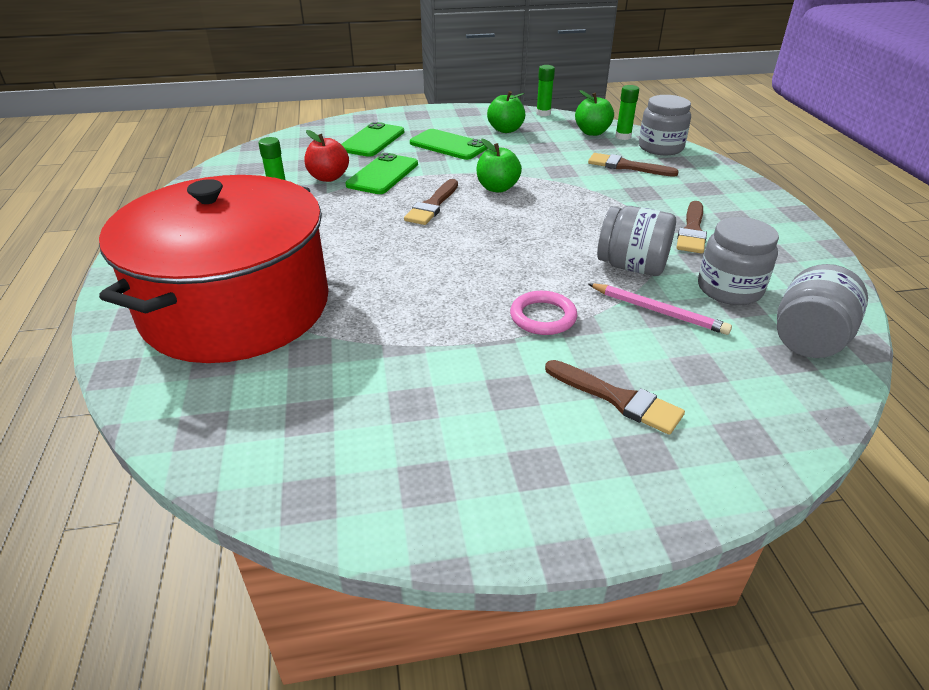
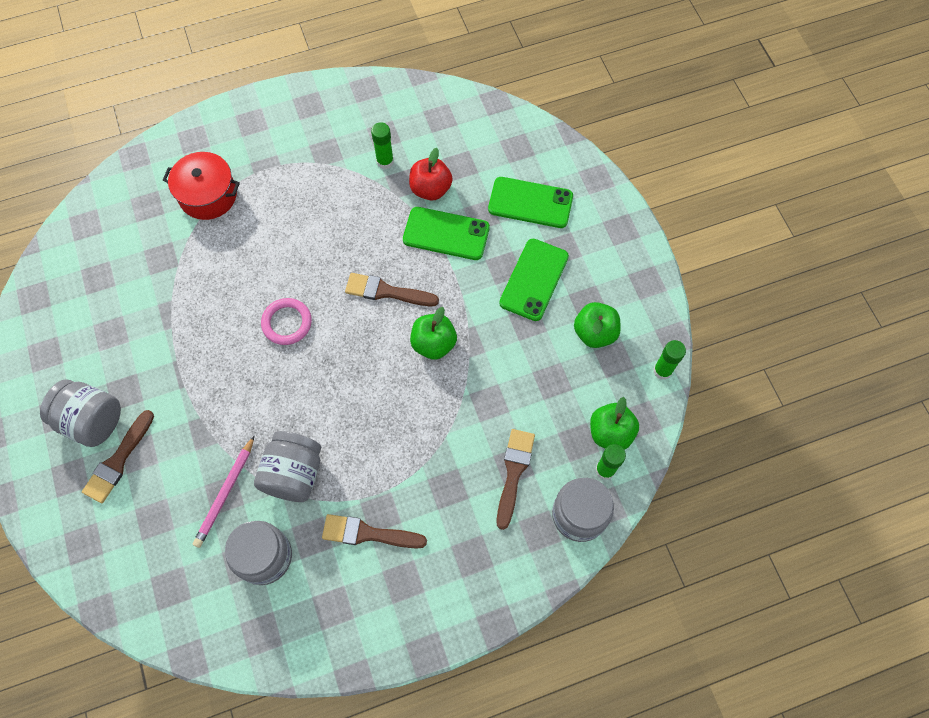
camera: 80 degrees right, 30 degrees up
red pot [99,175,329,363] -> red pot [163,152,240,220], size x0.44
pink ring [510,291,577,335] -> pink ring moved to [261,298,312,345]
grey jar [777,264,868,358] -> grey jar moved to [40,379,121,447]

